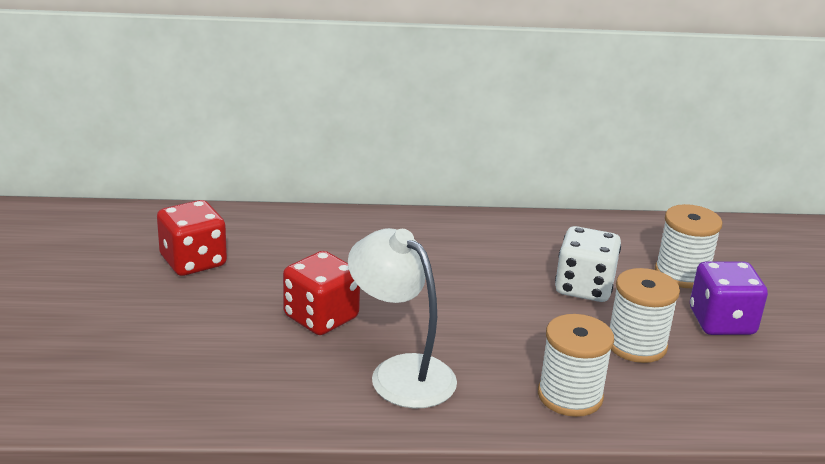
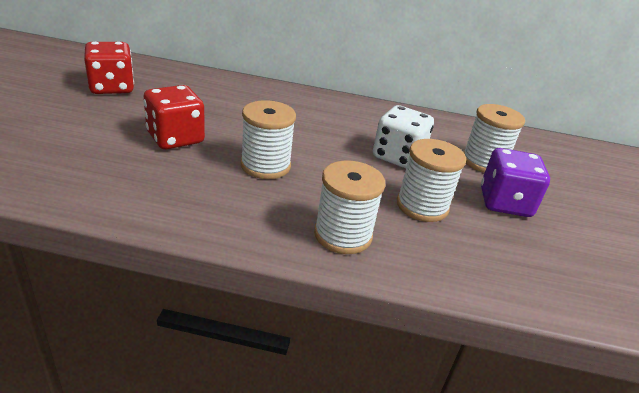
camera: 10 degrees right, 5 degrees up
white lamp [348,228,457,408] -> none
none -> white spool [240,100,296,179]

